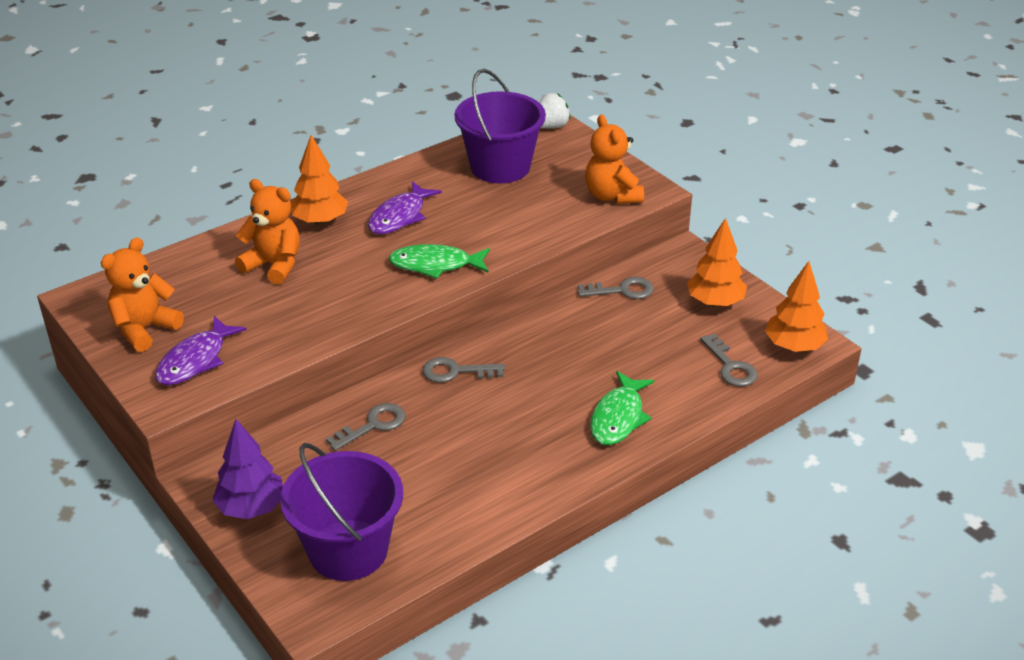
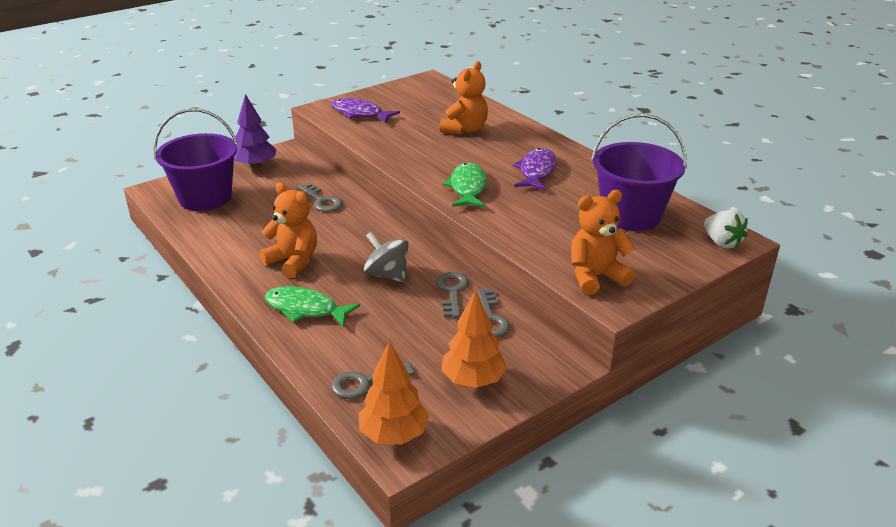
camera: 90 degrees right, 5 degrees down
orange teddy bear [101,237,184,352] -> orange teddy bear moved to [259,182,317,278]
orange tree [291,135,348,225] -> none
purple fish [368,181,442,234] -> purple fish turned 75 degrees clockwise [513,148,557,191]
grey key [422,357,505,383] -> grey key moved to [436,272,469,318]
none -> grey spinning top [364,232,408,283]

